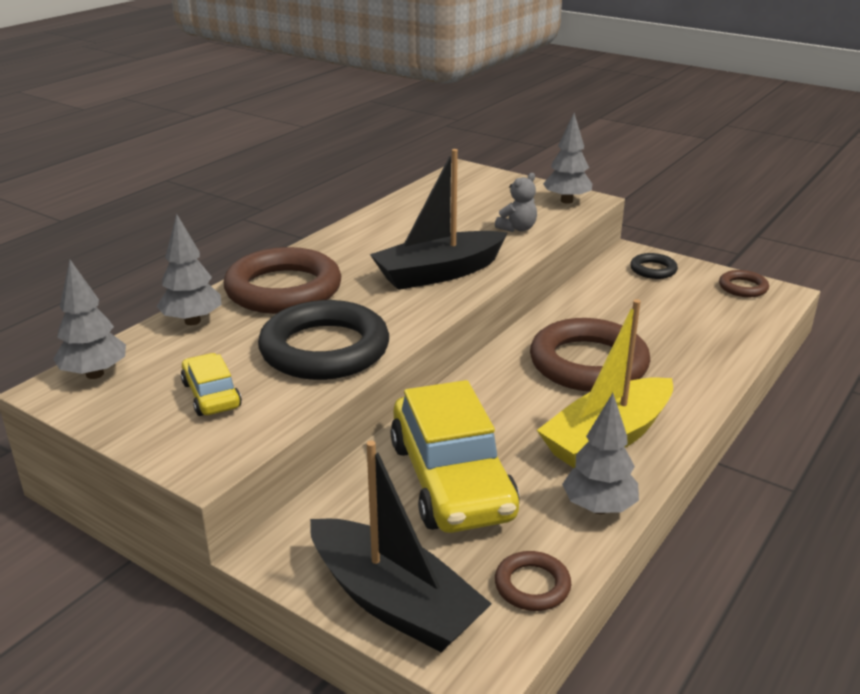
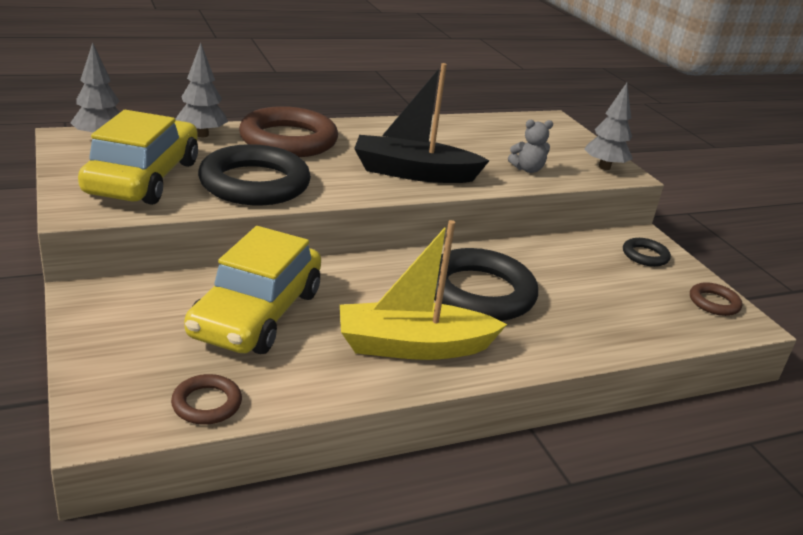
camera: 30 degrees right, 0 degrees up
yellow car [181,353,242,416] -> yellow car [78,110,198,205], size x2.05
black boat [310,440,492,652] -> none
brown ring [530,318,650,392] -> black ring [434,248,538,321]
grey tree [562,393,639,514] -> none

